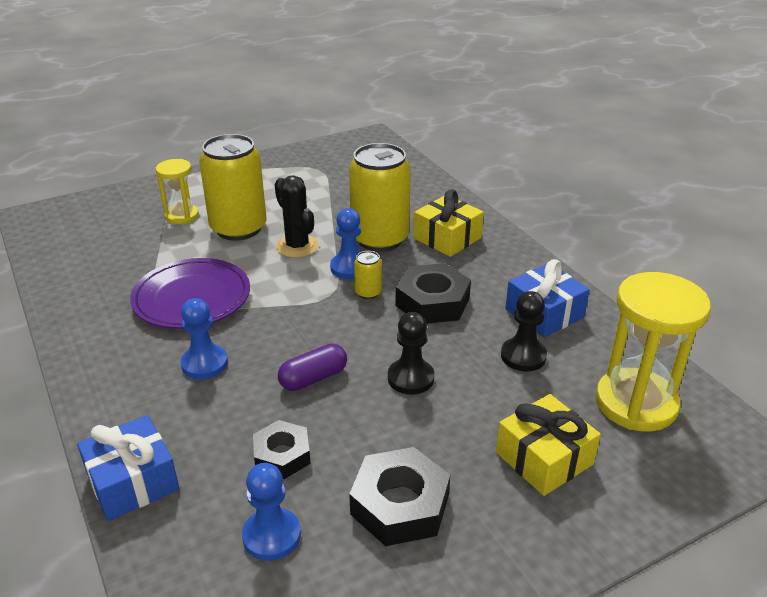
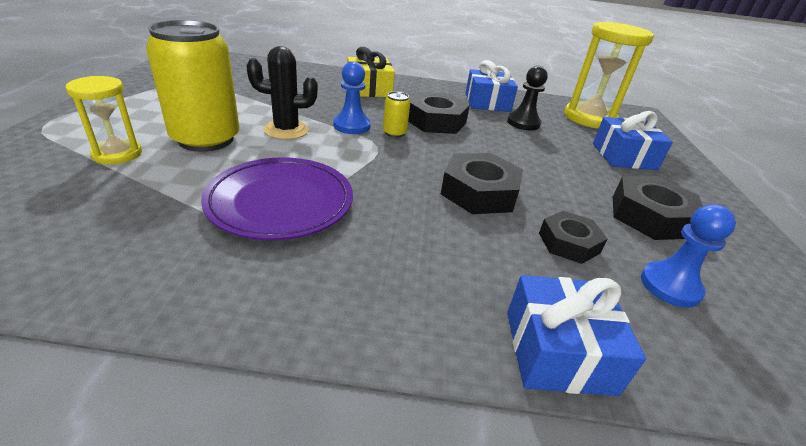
camera: 60 degrees left, 0 degrees up
blue pawn [181,298,228,379] -> none
purple capsule [278,344,347,391] -> black nut [441,153,523,214]
yellow can [349,143,411,252] -> none
black pawn [388,312,434,395] -> none
yellow gift [496,394,601,496] -> blue gift [593,111,673,170]

